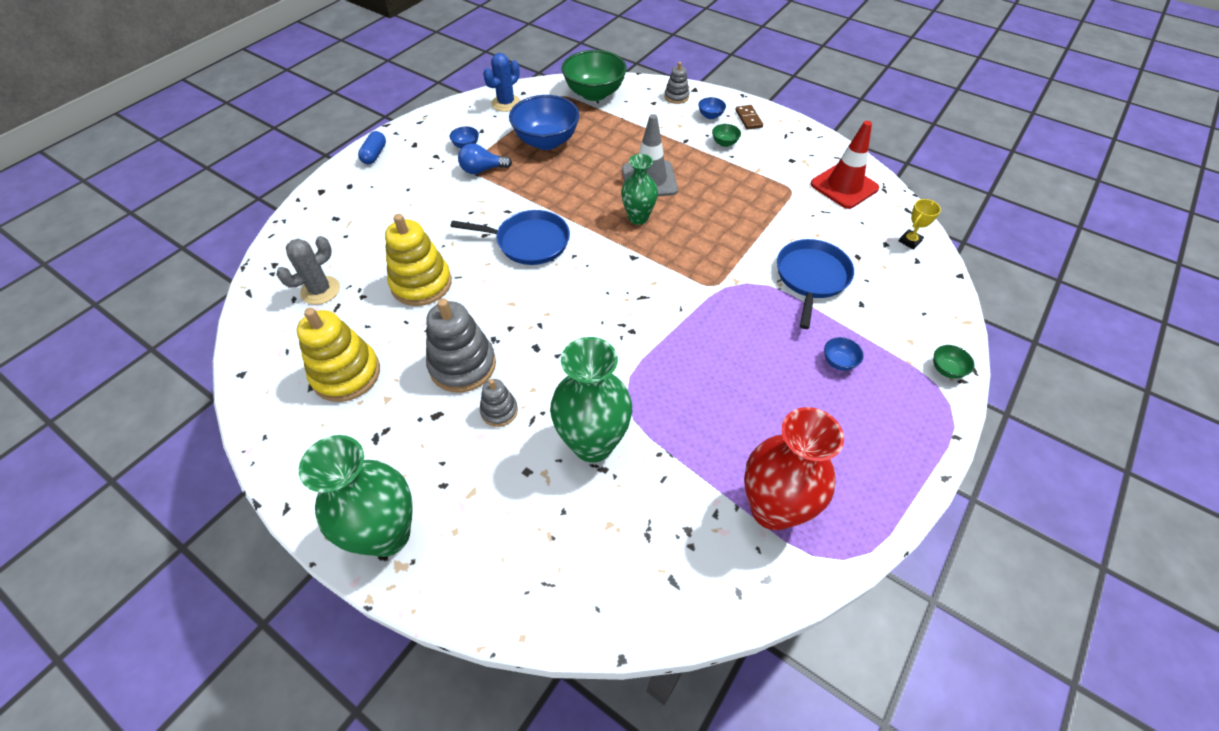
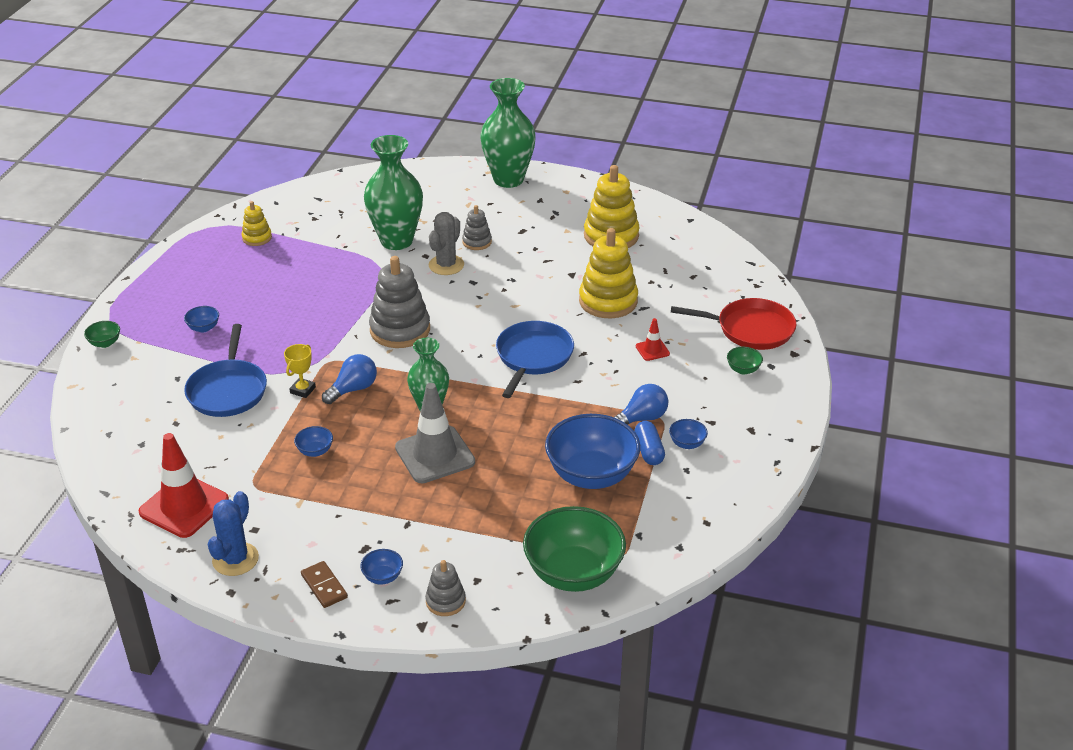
camera: 160 degrees right, 15 degrees down
grey cactus [276,236,340,305] -> grey cactus moved to [429,212,464,275]
blue capsule [358,131,386,164] -> blue capsule moved to [634,421,665,465]
grey stacking toy [426,298,496,393] -> grey stacking toy moved to [369,256,430,348]
blue pan [450,210,570,265] -> blue pan turned 120 degrees clockwise [496,321,574,398]
blue cactus [483,53,521,112] -> blue cactus moved to [208,491,259,576]
green bowl [712,124,741,147] -> green bowl moved to [727,347,763,374]
red vase [744,407,844,530] -> yellow stacking toy [241,201,272,246]
yellow trophy [899,199,941,250] -> yellow trophy moved to [284,344,316,398]
none -> blue bowl [294,426,333,457]
none -> blue light bulb [322,354,377,404]
none -> red traffic cone [636,318,670,361]
none -> red pan [671,298,797,350]

